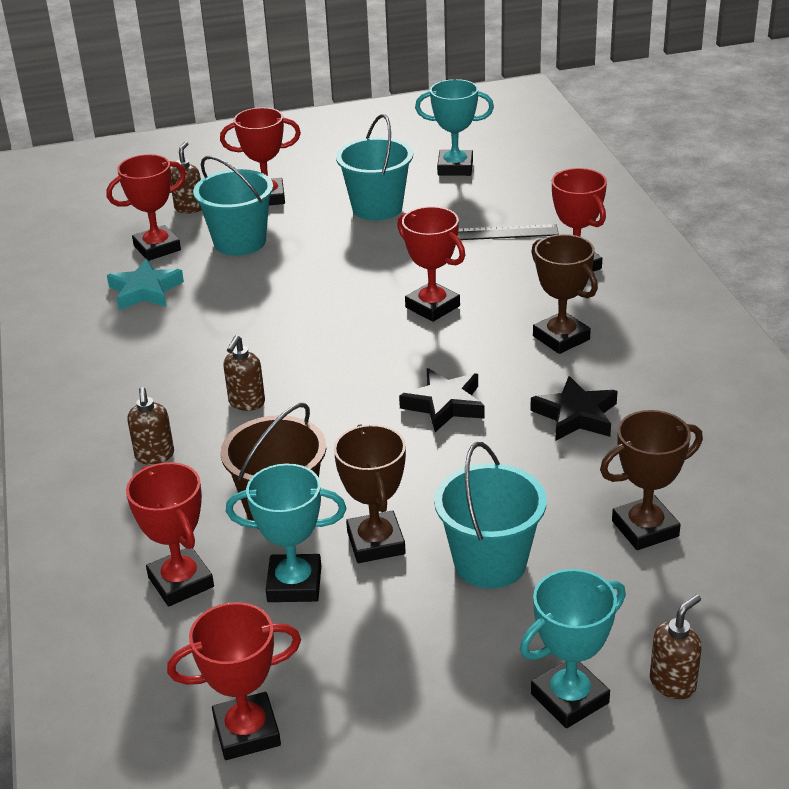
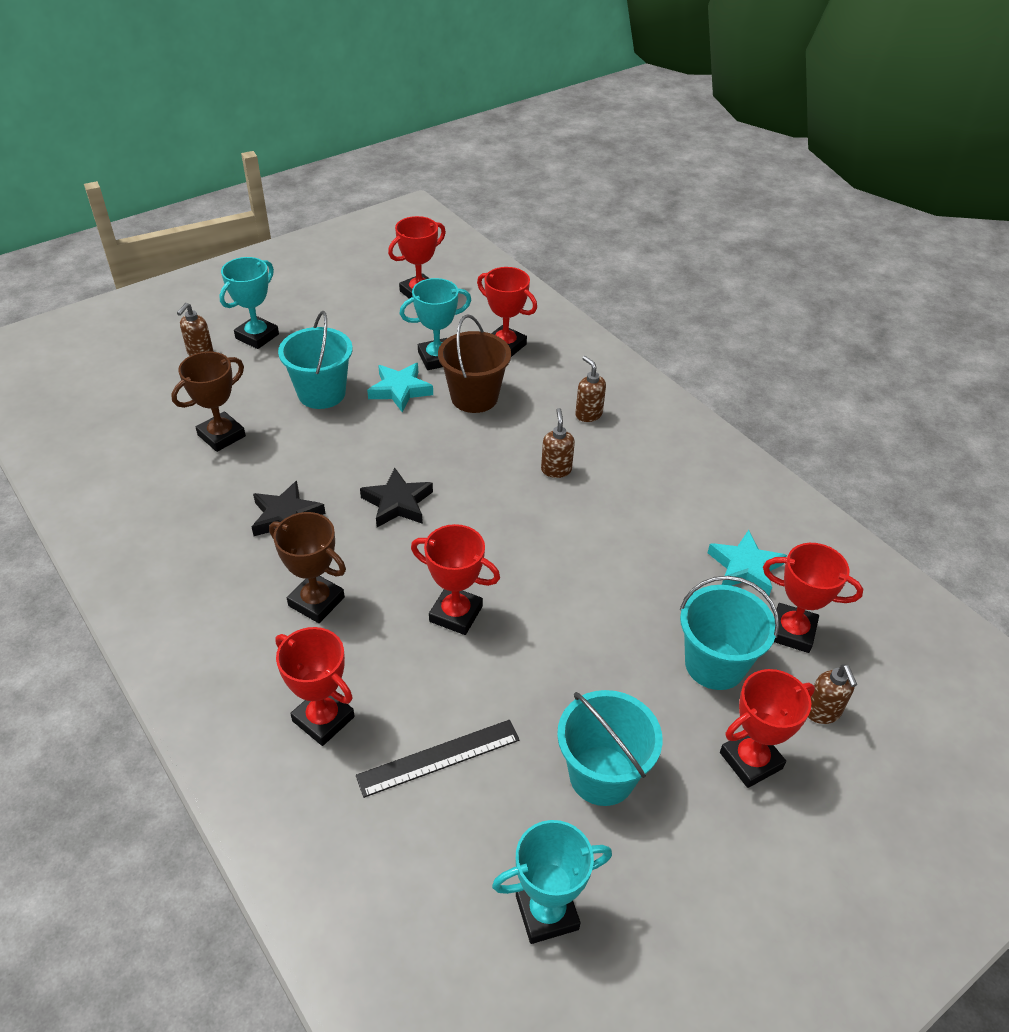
camera: 155 degrees right, 10 degrees up
red trophy [107,154,186,261] -> red trophy turned 75 degrees clockwise [763,543,863,653]
brown trophy [334,424,406,563] -> turquoise star [367,363,433,412]

